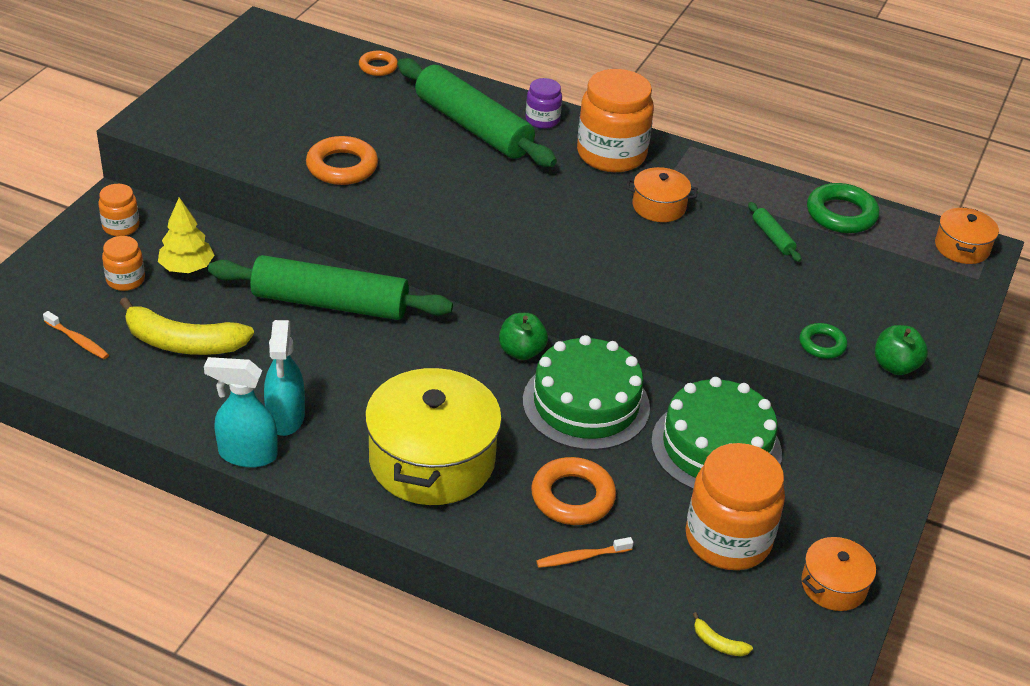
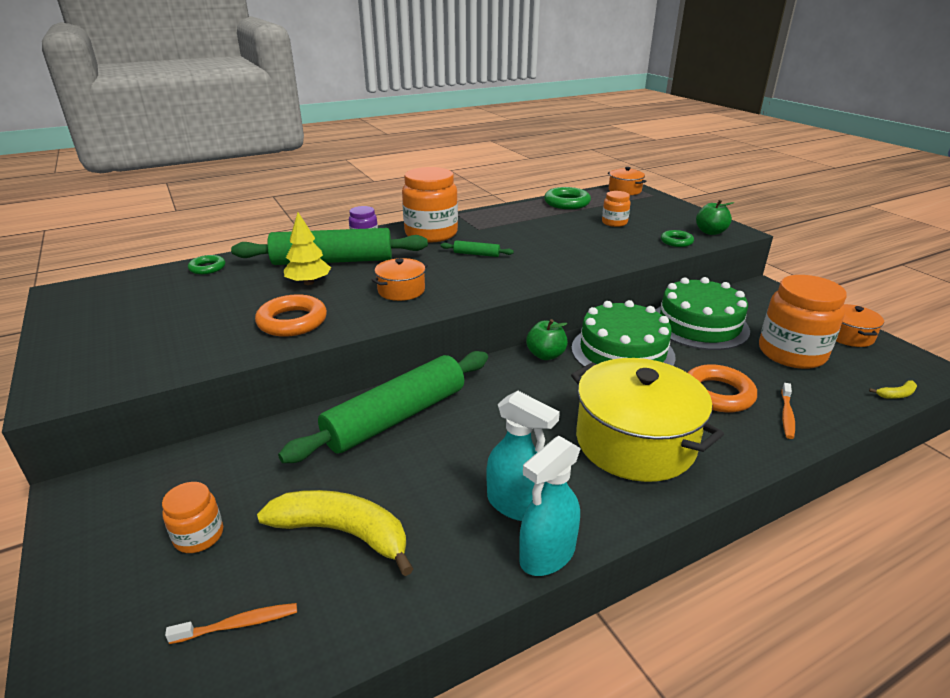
camera: 50 degrees left, 10 degrees down
orange jar [98,184,140,236] -> orange jar moved to [602,191,631,227]
yellow banana [120,297,254,355] -> yellow banana turned 120 degrees counterclockwise [257,490,414,576]
yellow tree [158,197,215,273] -> yellow tree moved to [284,212,331,285]
orange ring [359,51,398,76] -> green ring [188,255,225,274]
orange pot [626,167,697,222] -> orange pot moved to [372,258,428,301]
green rolling pin [748,202,802,262] -> green rolling pin moved to [441,240,514,257]

